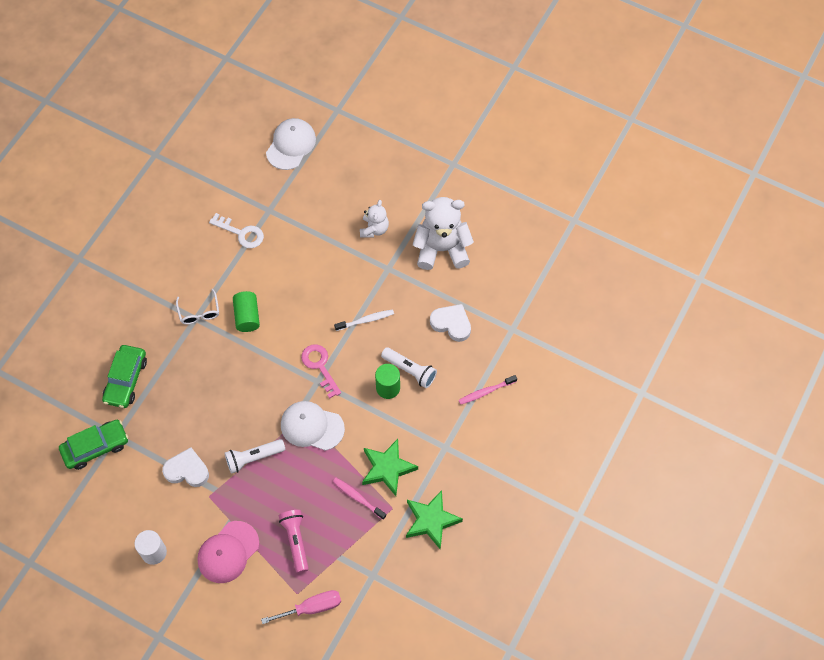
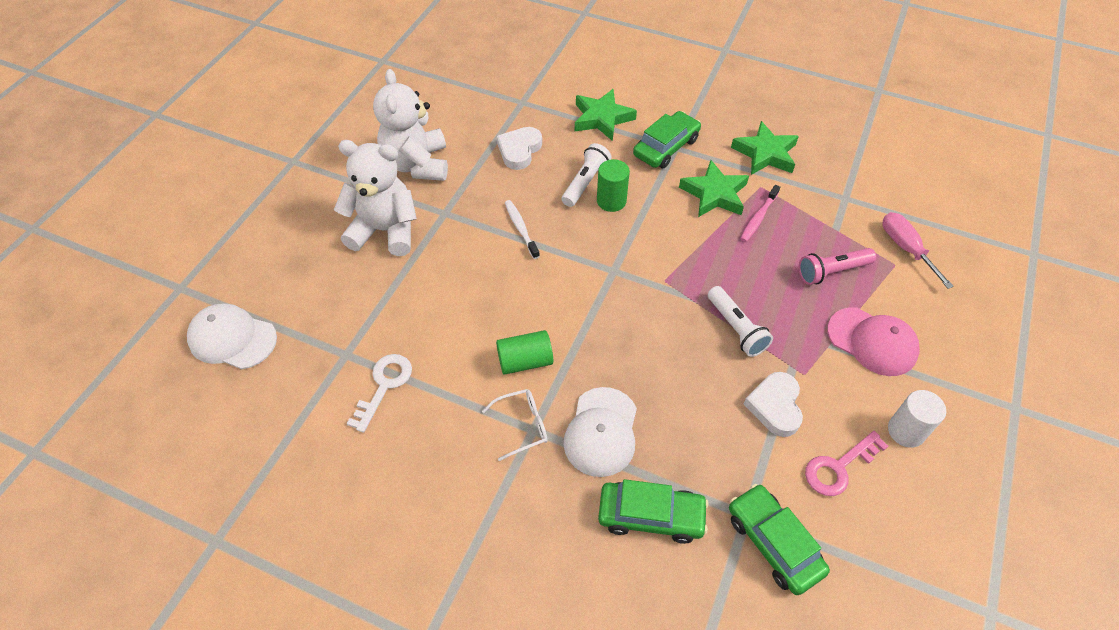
camera: 95 degrees left, 10 degrees down
white cap [281,401,345,451] -> white cap moved to [563,387,637,477]
pink key [301,344,341,399] -> pink key moved to [805,431,888,496]
white teddy bear [360,200,389,238] -> white teddy bear [334,140,417,256], size x1.81
pink toothbrush [459,375,517,405] -> green star [575,89,637,141]
none -> green car [633,111,701,168]

